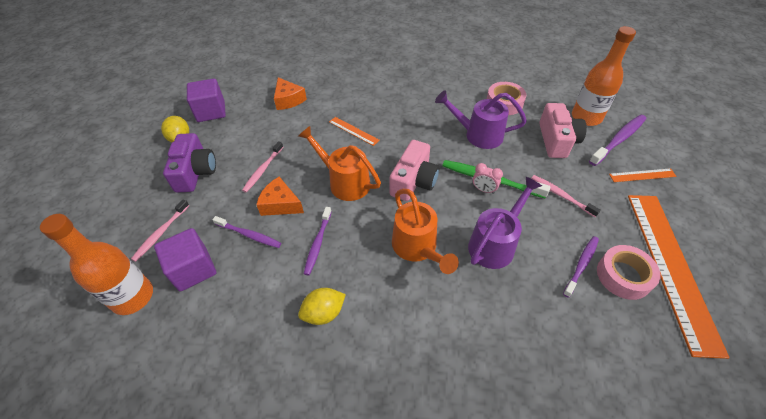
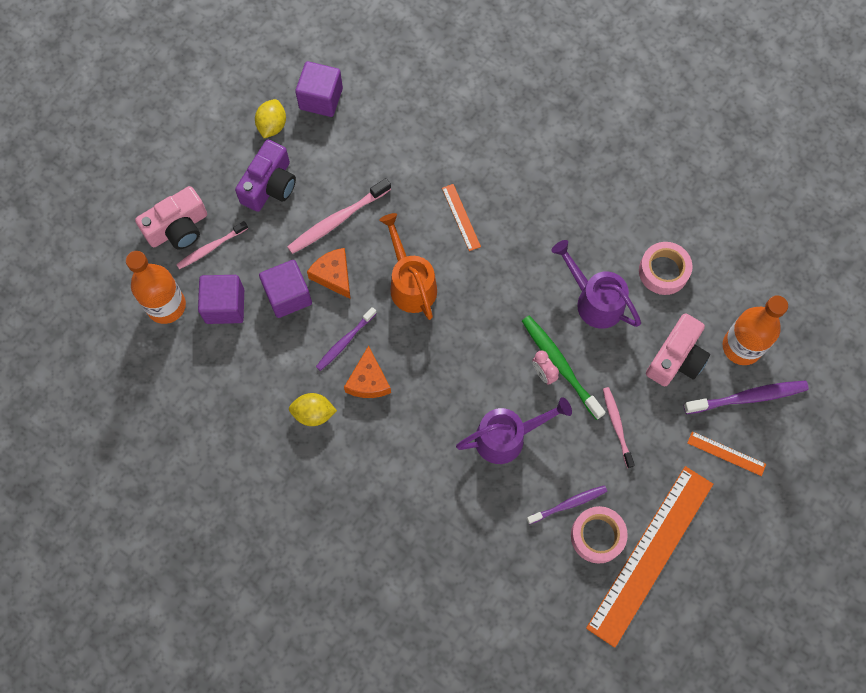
camera: 30 degrees right, 20 degrees up
purple toothbrush [212,216,281,248] -> purple cube [259,260,312,318]
pink toothbrush [242,141,283,193] -> pink toothbrush [287,178,391,254], size x1.52
orange cheese [274,77,307,110] -> orange cheese moved to [344,346,391,398]
pink camera [390,140,439,201] -> pink camera moved to [135,186,207,249]
orange watering can [392,189,459,274] -> none

